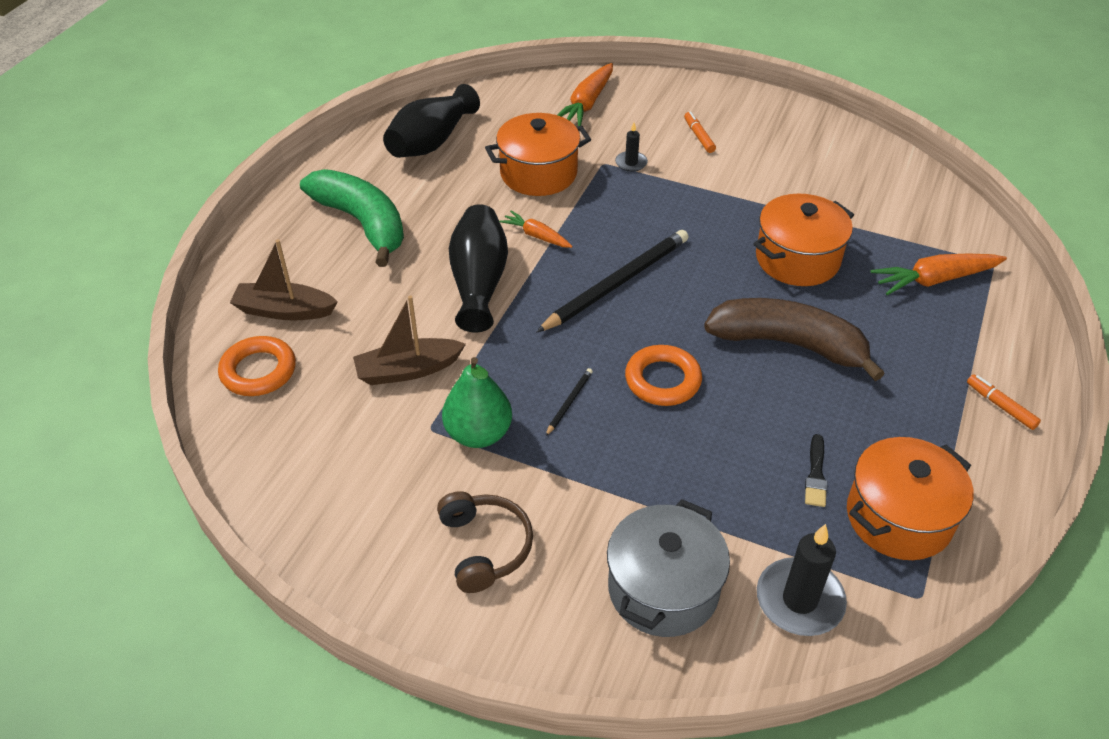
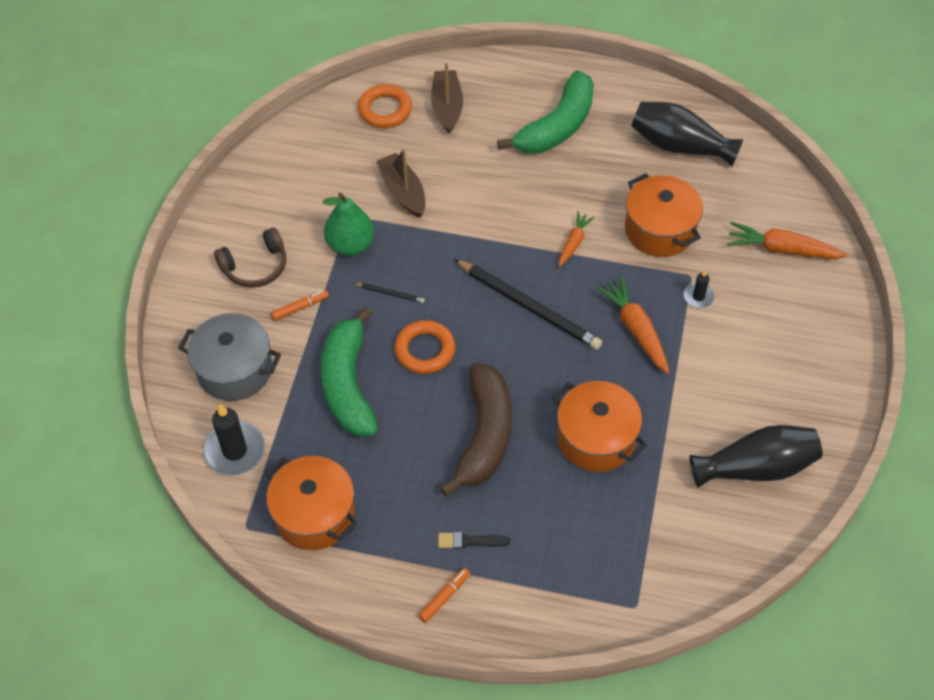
camera: 80 degrees right, 10 degrees up
black vase [449,204,508,332] -> black vase moved to [689,425,823,488]
orange marker [684,111,716,153] -> orange marker moved to [271,289,329,321]
black brush [805,434,827,507] -> black brush moved to [438,532,510,549]
orange carrot [871,253,1007,295] -> orange carrot moved to [595,275,669,374]
none -> green banana [320,307,378,437]

